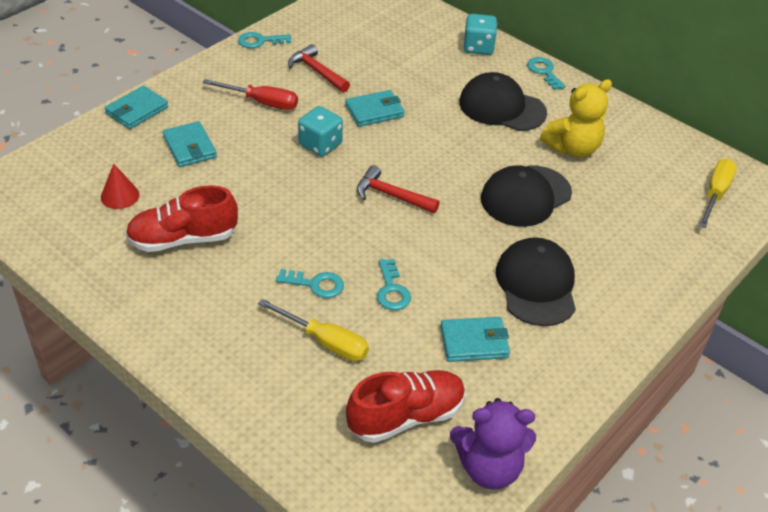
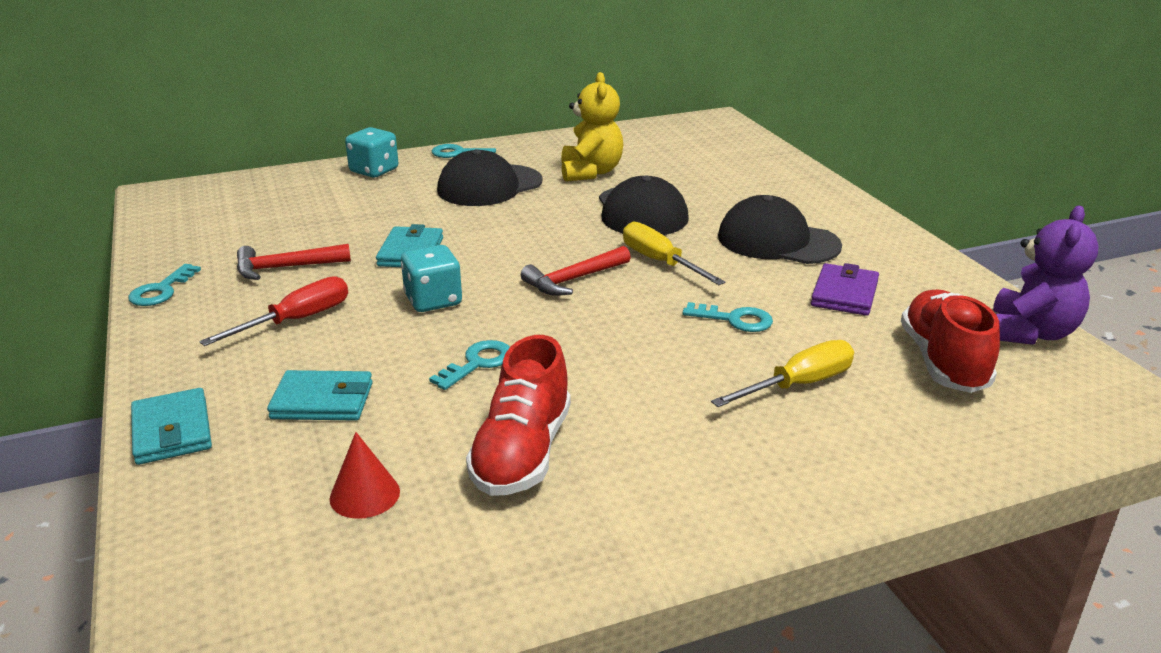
camera: 60 degrees left, 15 degrees down
turquoise key [276,269,344,298] -> turquoise key moved to [429,340,510,390]
turquoise wallet [440,317,510,362] -> purple wallet [811,263,879,316]
yellow screwdriver [699,159,737,228] -> yellow screwdriver moved to [623,222,726,285]

